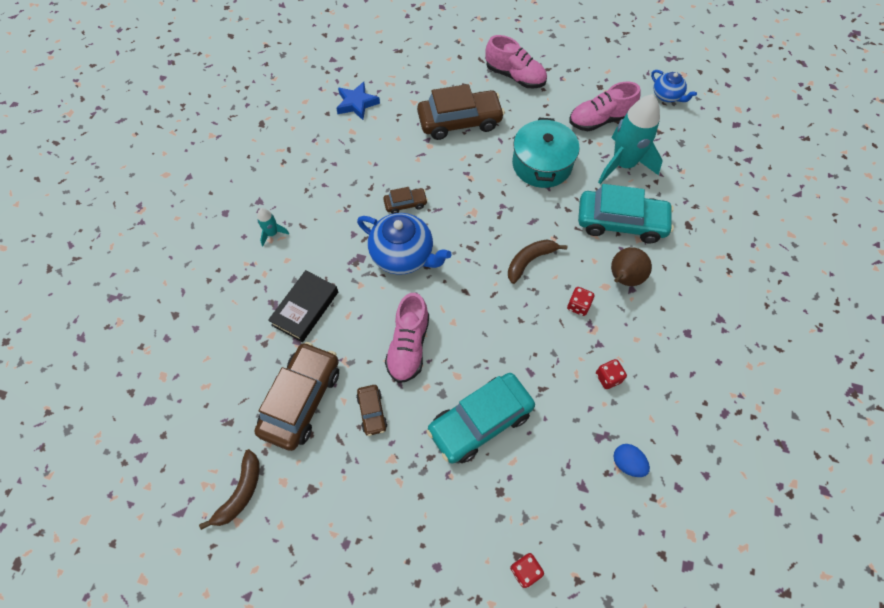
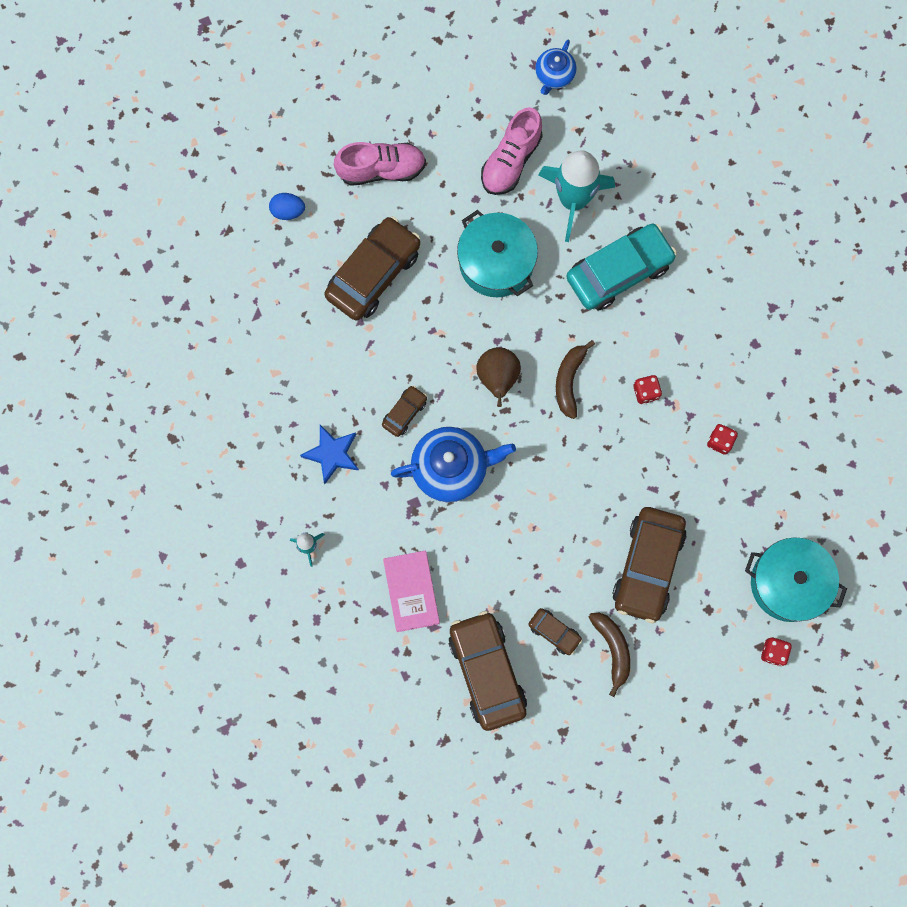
camera: 40 degrees left, 15 degrees up
brown banana [199,449,260,530] -> brown banana moved to [589,613,630,697]
black book [268,270,338,342] -> pink book [383,551,440,632]
blue star [336,82,380,120] -> blue star moved to [300,425,359,484]
pink shoe [385,293,429,383] -> none
turquoise car [426,373,535,464] -> brown car [612,507,687,623]
brown pear [611,247,652,286] -> brown pear moved to [476,347,521,407]
blue egg [613,444,650,477] -> blue egg moved to [269,193,305,220]
blue teapot [651,70,697,102] -> blue teapot turned 105 degrees clockwise [535,40,576,95]
none -> turquoise pot [745,537,847,622]

